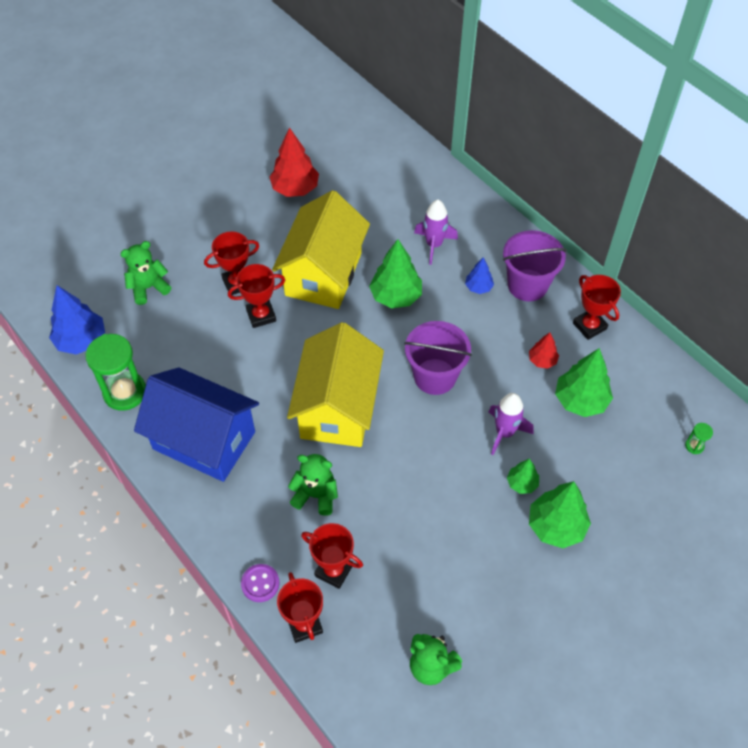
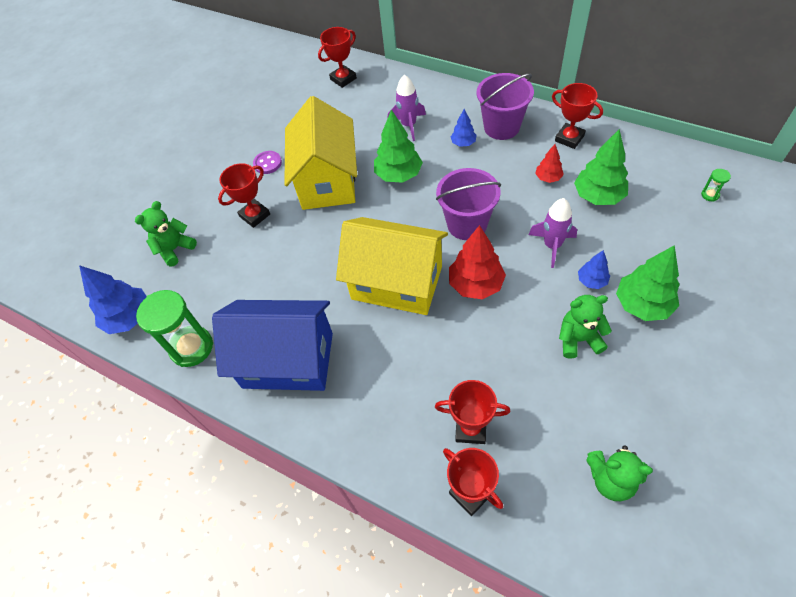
camera: 15 degrees left, 0 degrees up
red trophy [228,264,285,328] -> red trophy moved to [318,27,357,88]
purple button [241,564,280,602] -> purple button moved to [253,151,282,174]
red tree [270,127,319,197] -> red tree moved to [449,225,506,299]
yellow house [287,322,384,447] -> yellow house turned 60 degrees counterclockwise [336,217,448,315]
green teddy bear [288,454,338,516] -> green teddy bear moved to [559,295,612,359]
green tree [507,458,539,494] -> blue tree [578,250,610,289]

